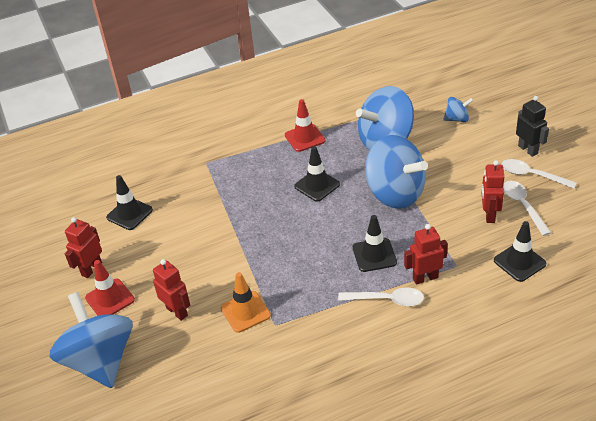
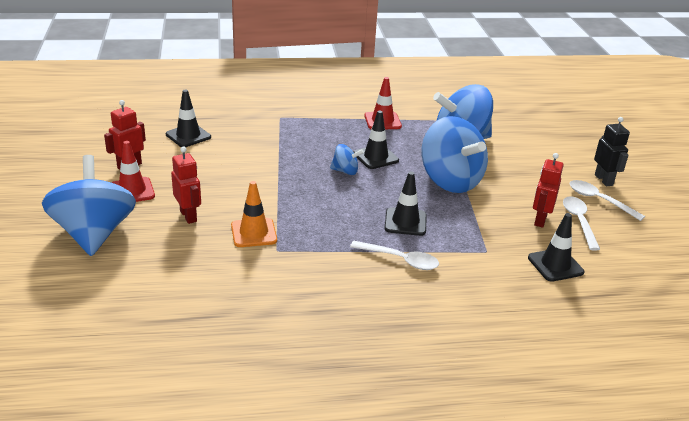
camera: 10 degrees right, 10 degrees down
red robot [404,224,448,285] -> none
blue spinning top [443,97,473,122] -> blue spinning top moved to [330,144,364,175]

